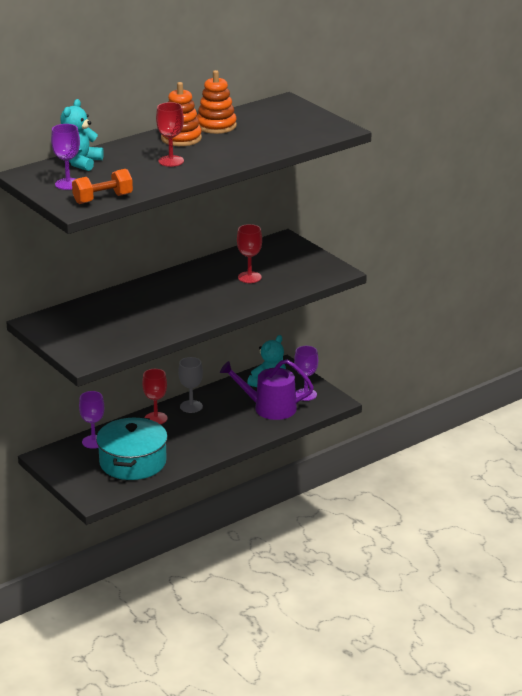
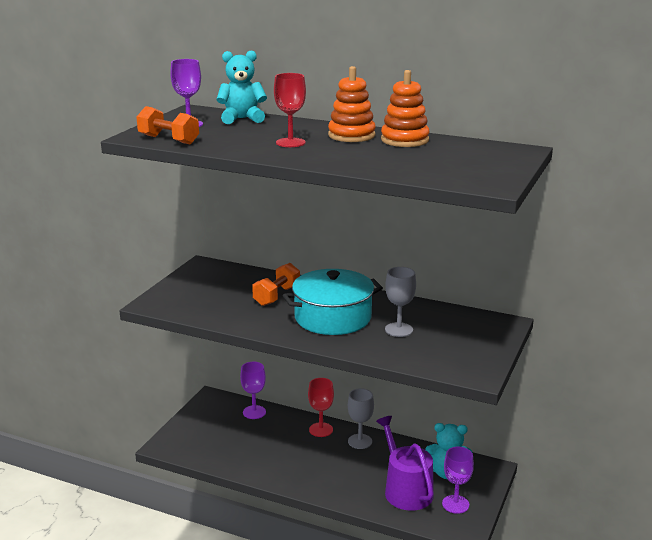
camera: 60 degrees right, 5 degrees down
turquoise pot [96,417,168,480] -> turquoise pot moved to [283,269,383,335]
red goblet [237,224,262,283] -> grey goblet [385,267,416,337]
none -> orange dumbbell [252,263,300,306]

